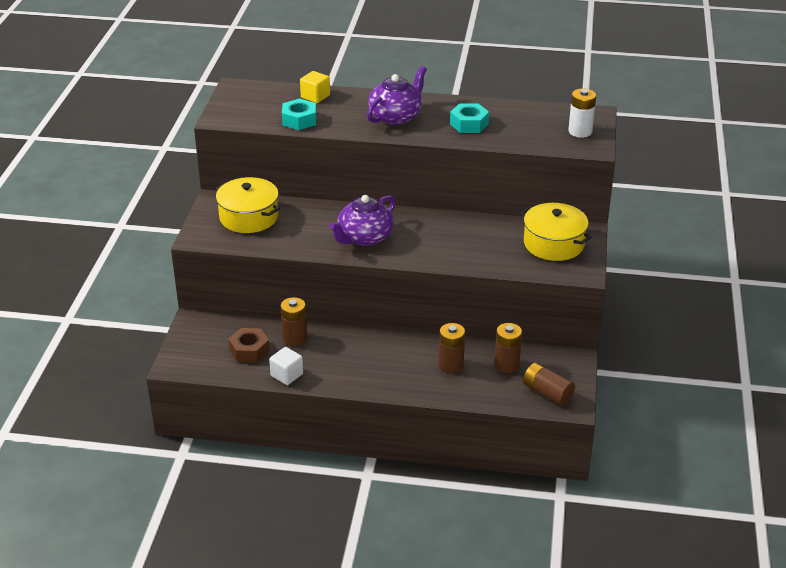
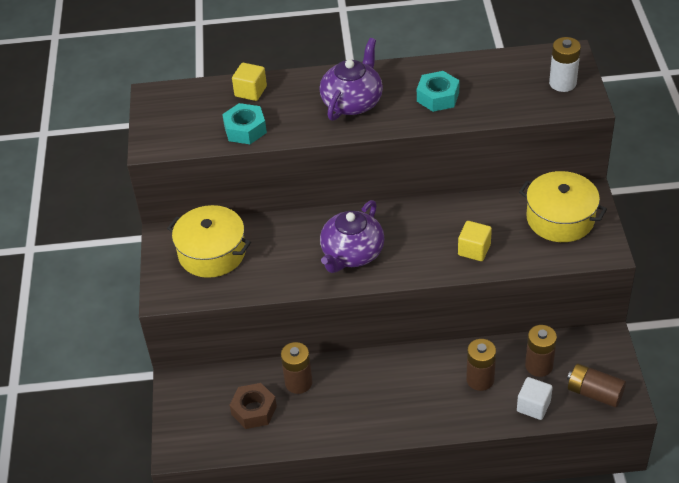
camera: 10 degrees left, 10 degrees up
white cube [269,347,303,385] -> white cube moved to [517,377,553,420]
none -> yellow cube [458,221,492,261]

